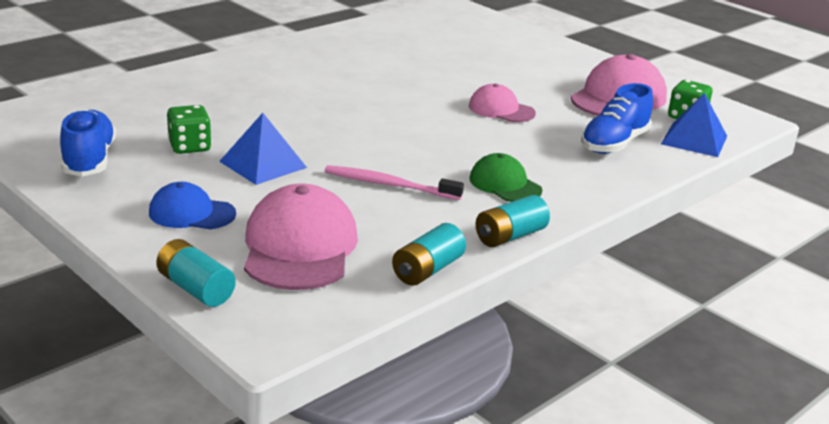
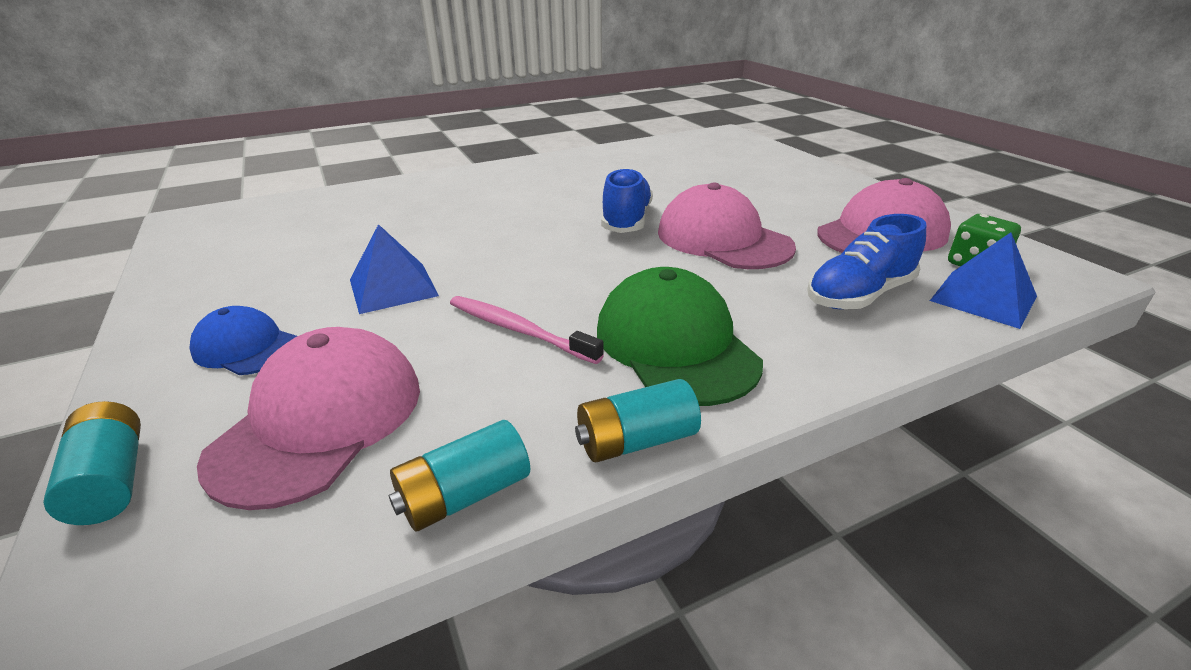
camera: 20 degrees right, 5 degrees up
blue shoe [60,109,116,177] -> blue shoe moved to [601,168,653,233]
green dice [167,105,212,154] -> none
pink cap [469,84,536,122] -> pink cap [658,182,796,269], size x1.72
green cap [470,153,542,202] -> green cap [597,267,763,406], size x1.72

